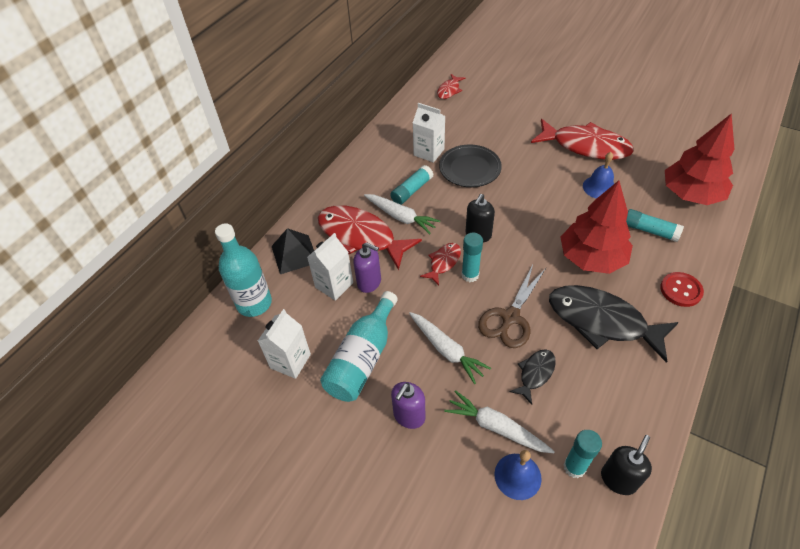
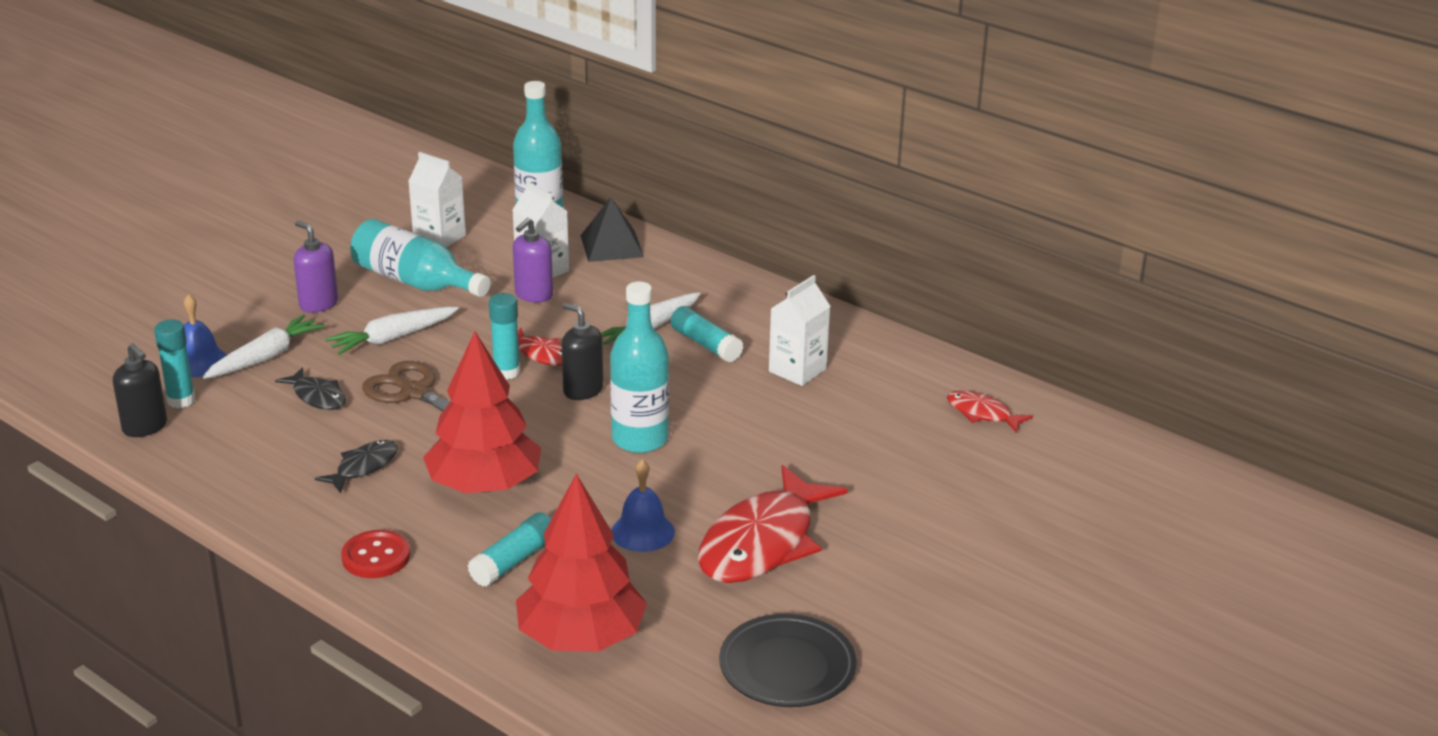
camera: 95 degrees right, 20 degrees down
red fish [318,205,422,270] -> none
black plate [439,144,502,187] -> black plate moved to [719,614,857,707]
black fish [549,285,679,363] -> black fish [315,440,398,493], size x0.48
none -> turquoise bottle [610,281,669,453]

